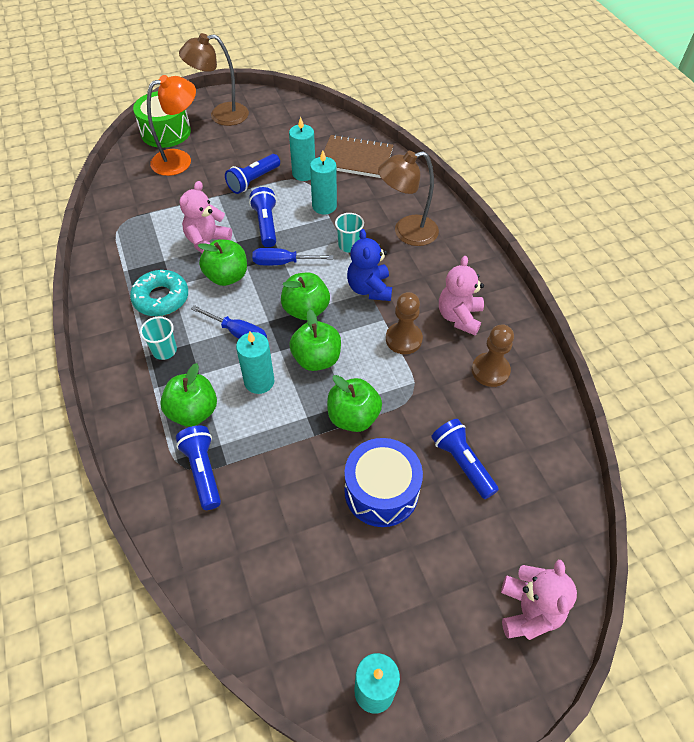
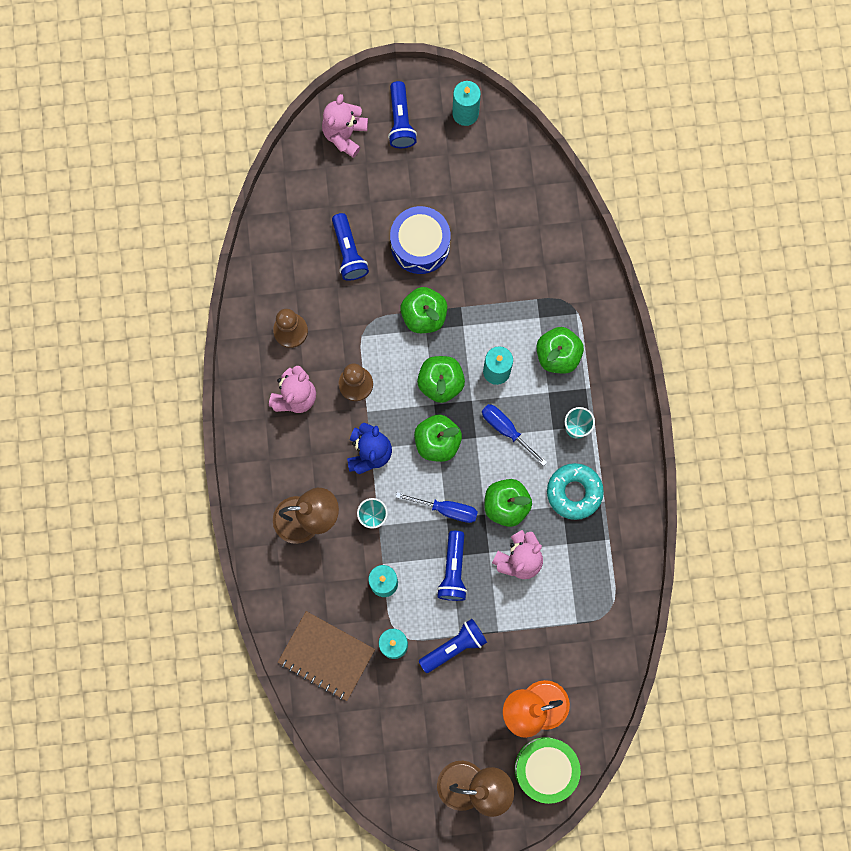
camera: 165 degrees left, 25 degrees up
blue flashlight [176,426,221,510] -> blue flashlight moved to [388,81,417,148]

